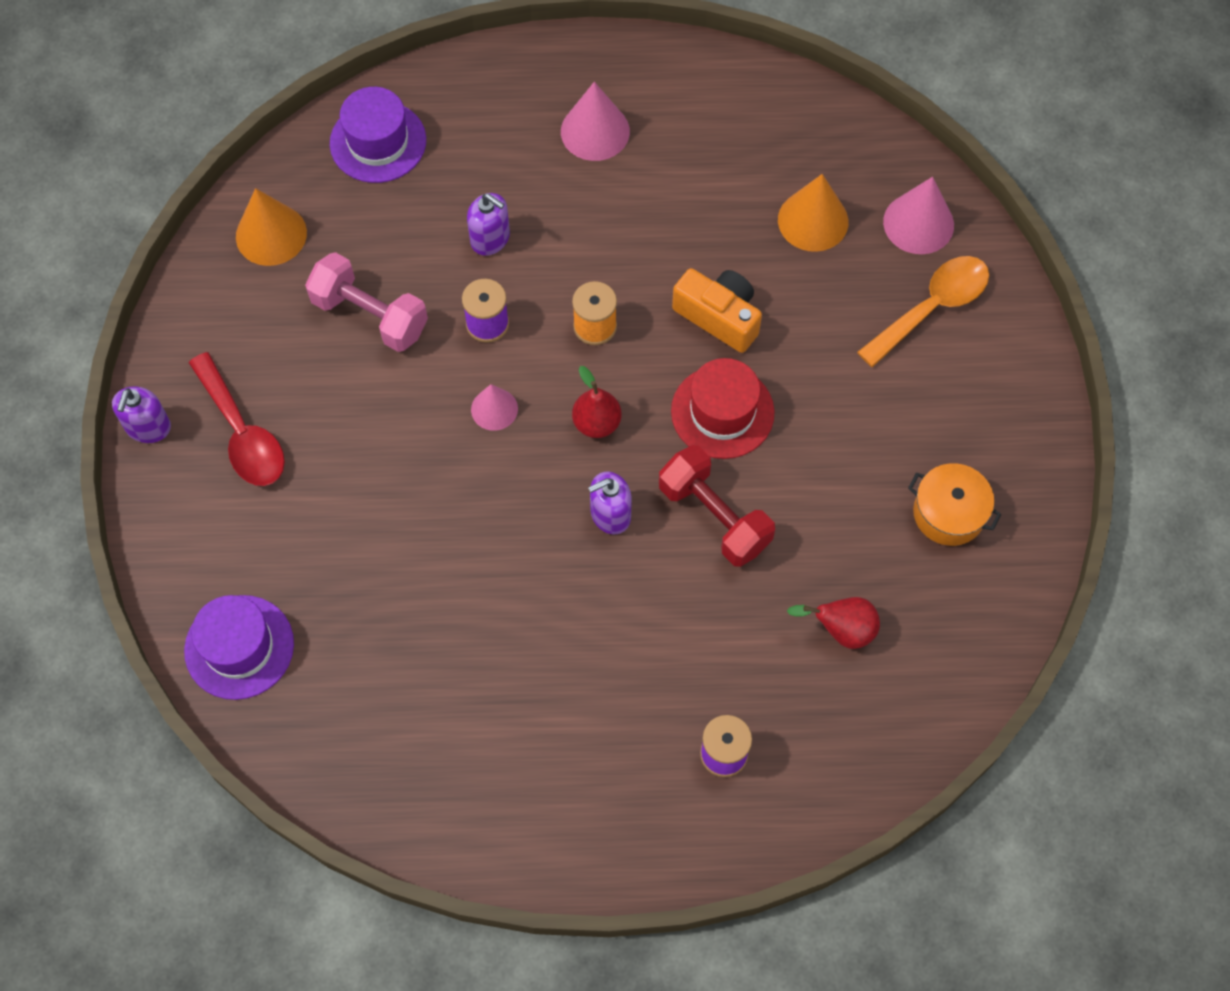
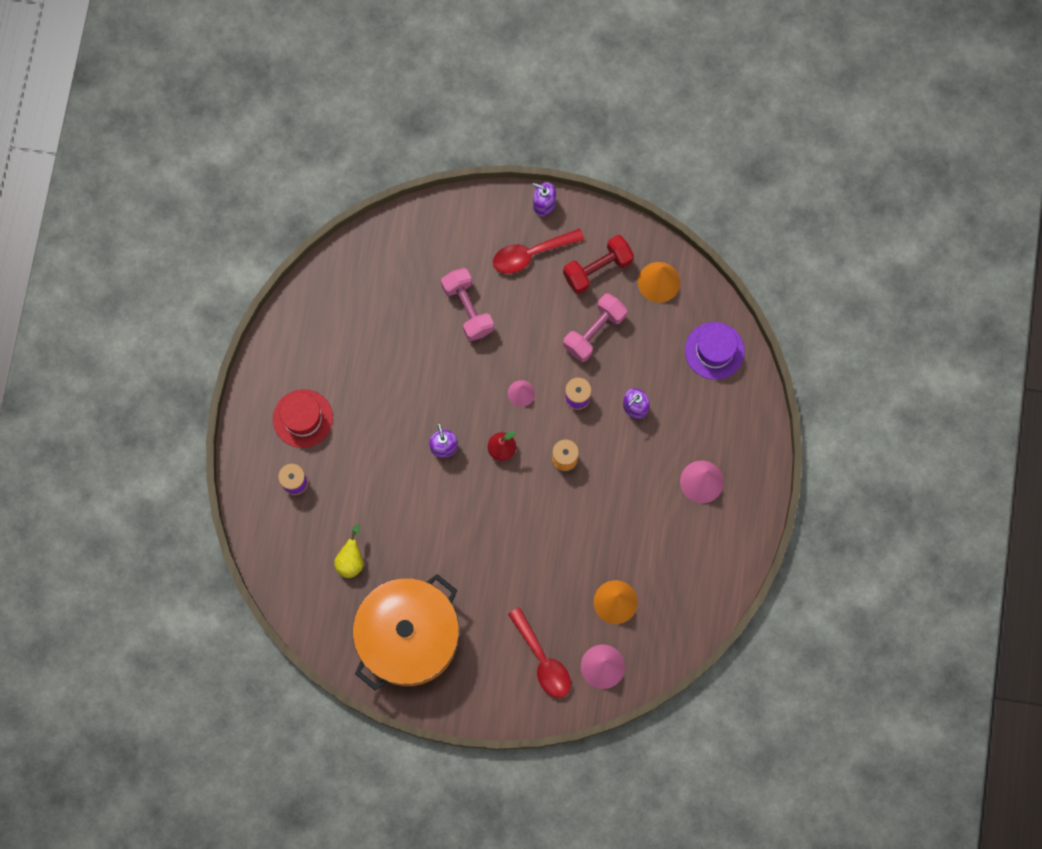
camera: 100 degrees right, 10 degrees up
purple hat [184,595,294,700] -> none
red dumbbell [659,445,775,567] -> red dumbbell moved to [563,235,634,294]
red hat [671,358,775,459] -> red hat moved to [273,389,333,448]
orange camera [672,268,762,353] -> none
red pear [787,597,880,649] -> yellow pear [334,525,363,578]
orange spoon [857,256,989,367] -> red spoon [508,607,571,698]
orange pot [908,463,1001,546] -> orange pot [353,574,459,691], size x2.35
none -> pink dumbbell [441,268,494,341]

